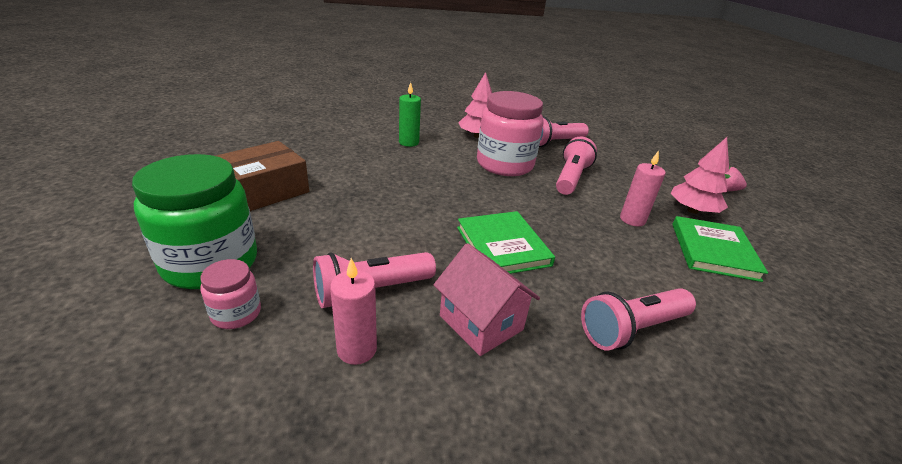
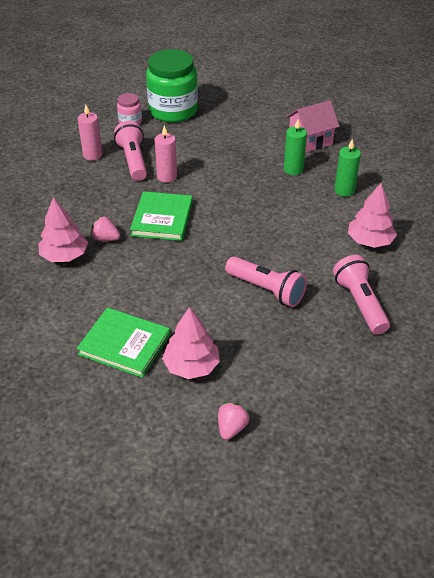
camera: 105 degrees right, 10 degrees up
brown box [216,141,309,211] -> none
pink house [434,243,540,356] -> pink house moved to [286,100,340,153]
green book [457,211,555,274] -> green book turned 75 degrees counterclockwise [130,191,193,241]
pink jar [477,91,544,176] -> none
pink flashlight [581,288,696,351] -> pink tree [38,197,88,262]
pink candle [620,151,666,227] -> pink candle moved to [155,126,177,182]
none -> pink strawberry [90,216,120,241]
none -> green candle [284,119,307,175]

